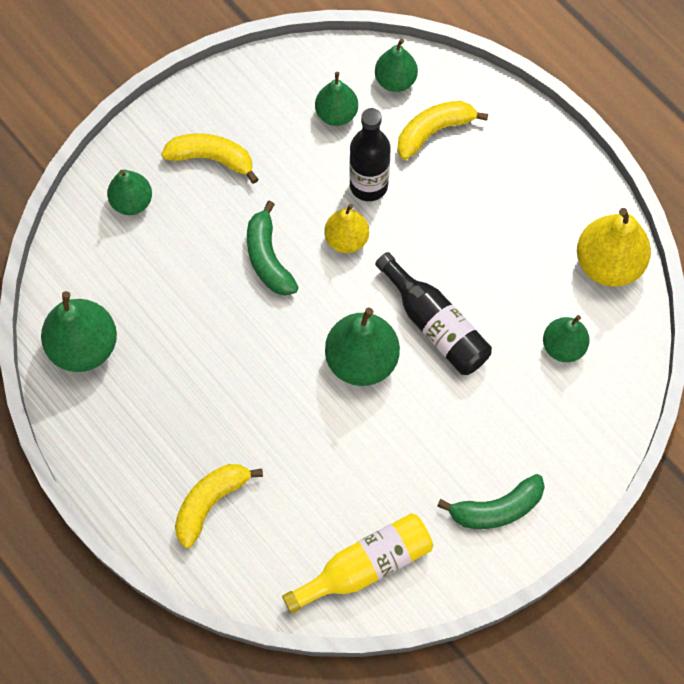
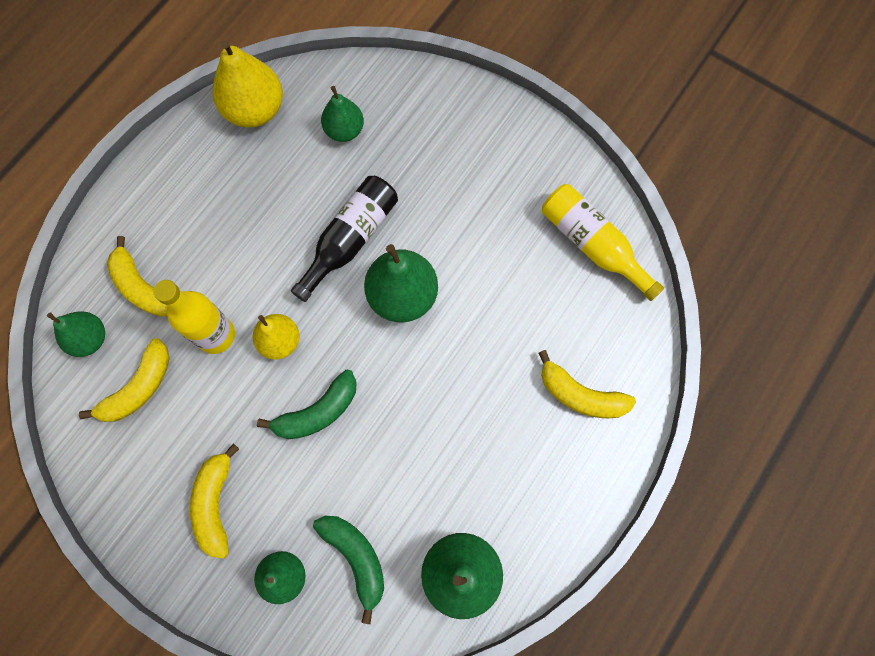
camera: 105 degrees left, 5 degrees up
green pear [315,72,358,126] -> yellow banana [79,338,170,422]
black bottle [349,108,391,201] -> yellow bottle [153,280,235,354]
green banana [437,474,545,529] -> green banana moved to [313,516,384,624]

